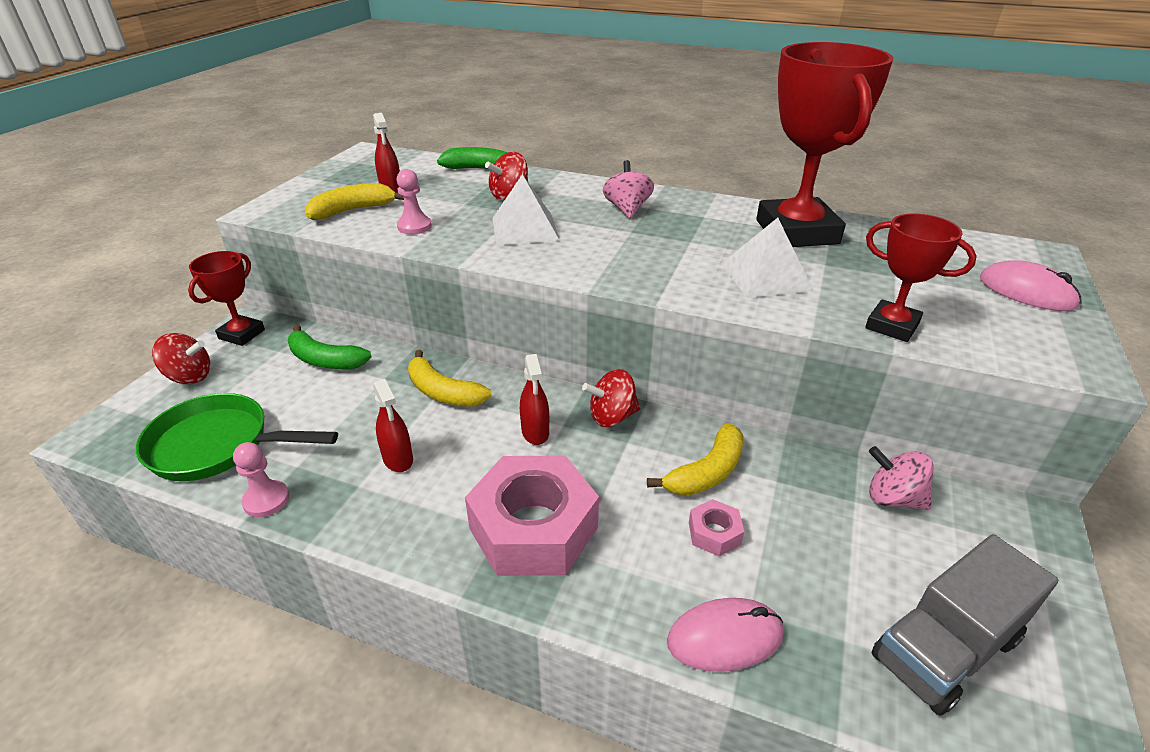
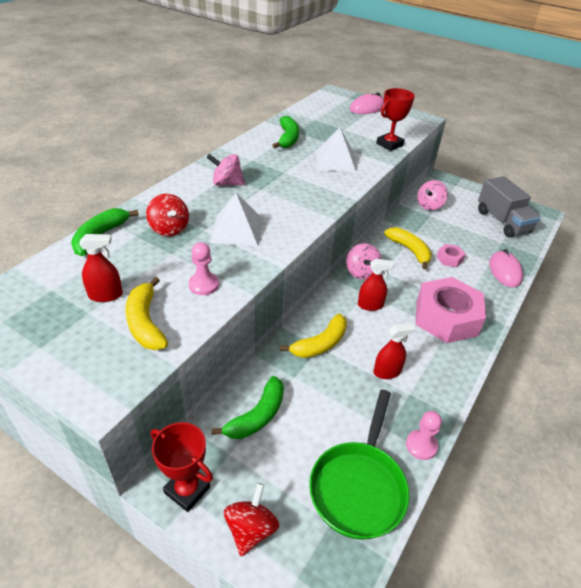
camera: 80 degrees left, 5 degrees up
red spinning top [582,369,640,427] -> pink spinning top [346,243,382,280]
red trophy [756,42,894,247] -> green banana [272,116,299,149]

